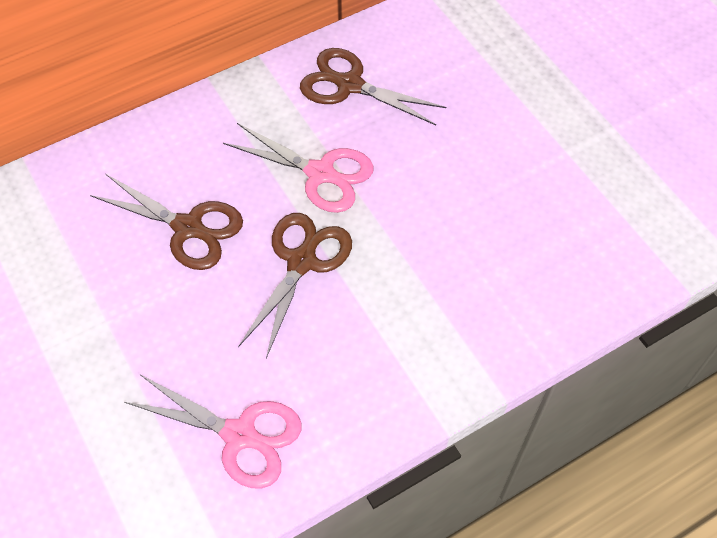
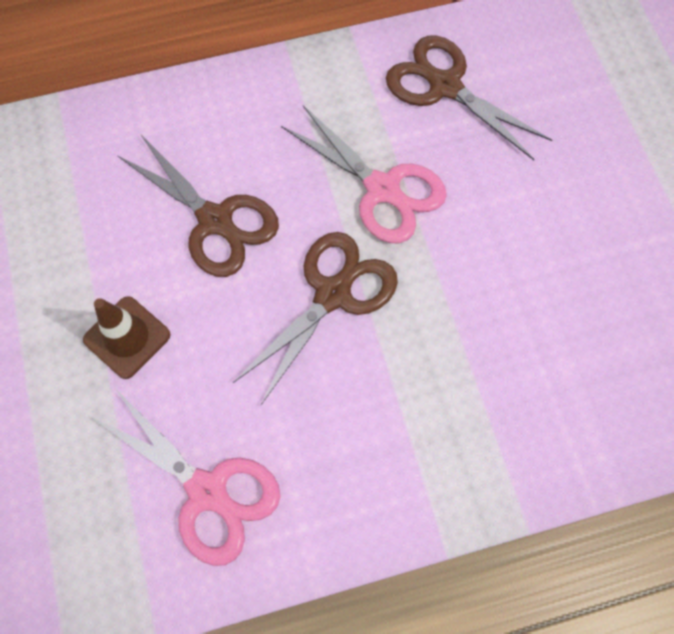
camera: 15 degrees right, 10 degrees up
none -> brown traffic cone [83,296,170,379]

